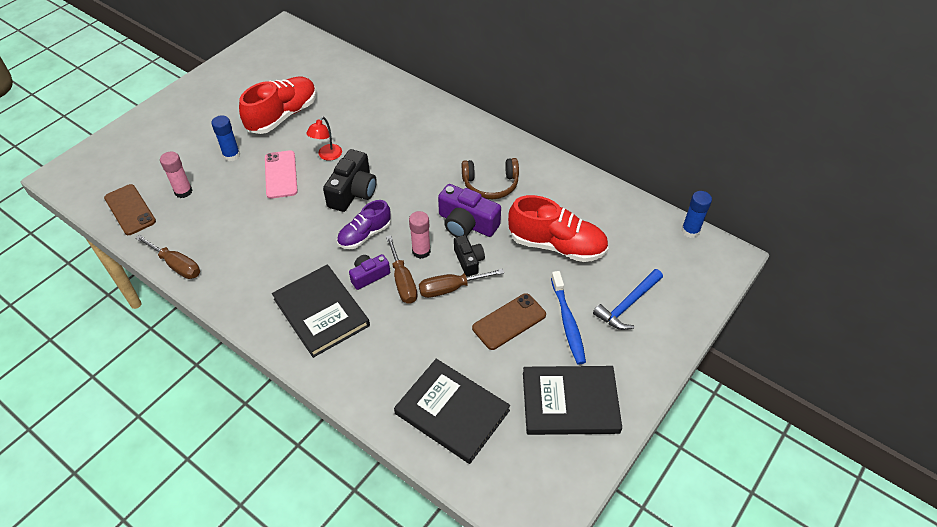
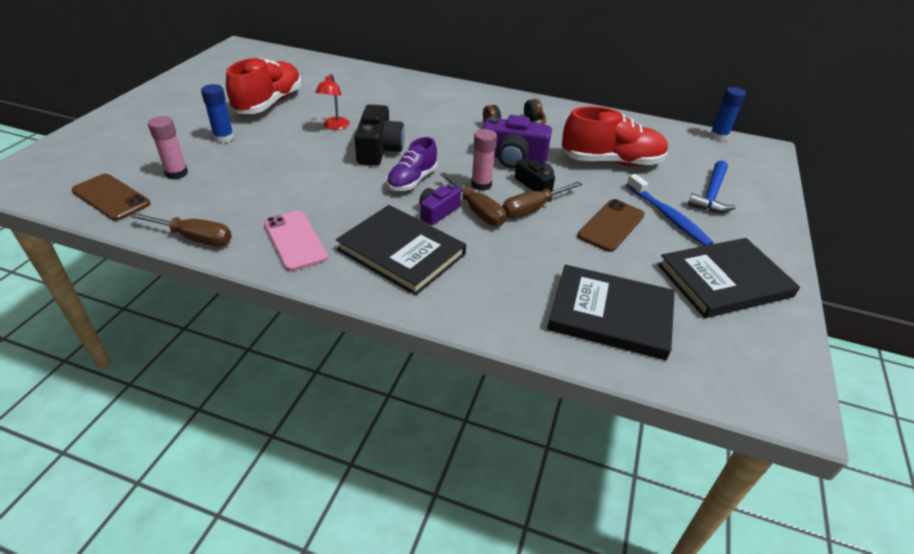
camera: 20 degrees left, 10 degrees down
pink phone [265,150,298,199] -> pink phone moved to [264,211,328,271]

